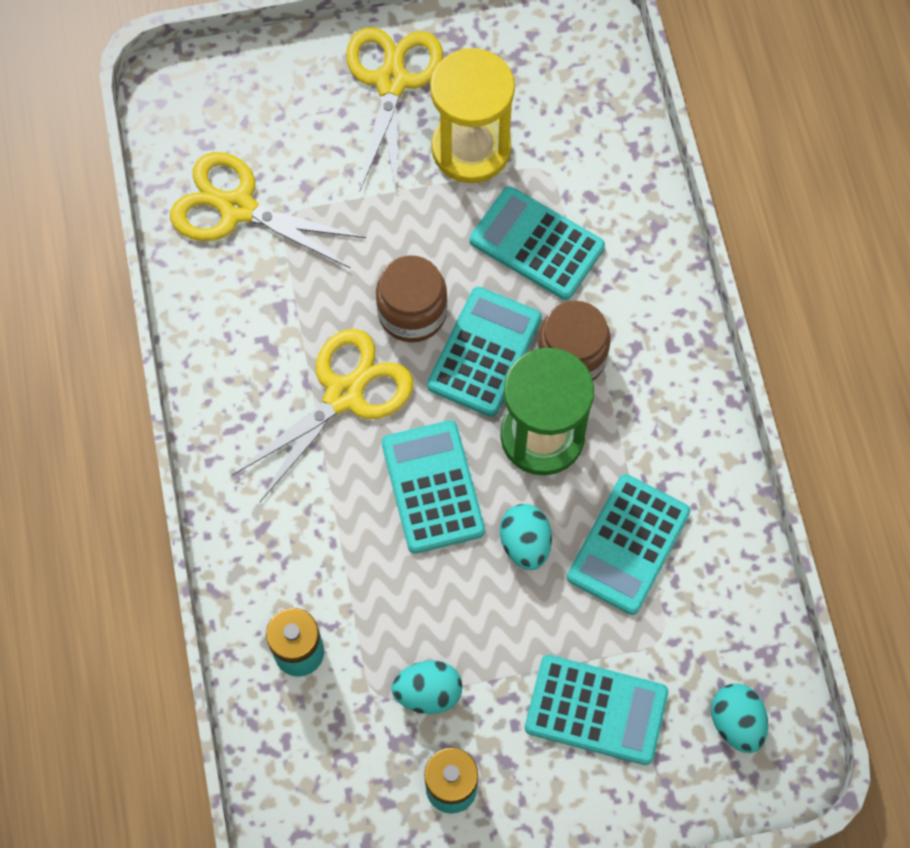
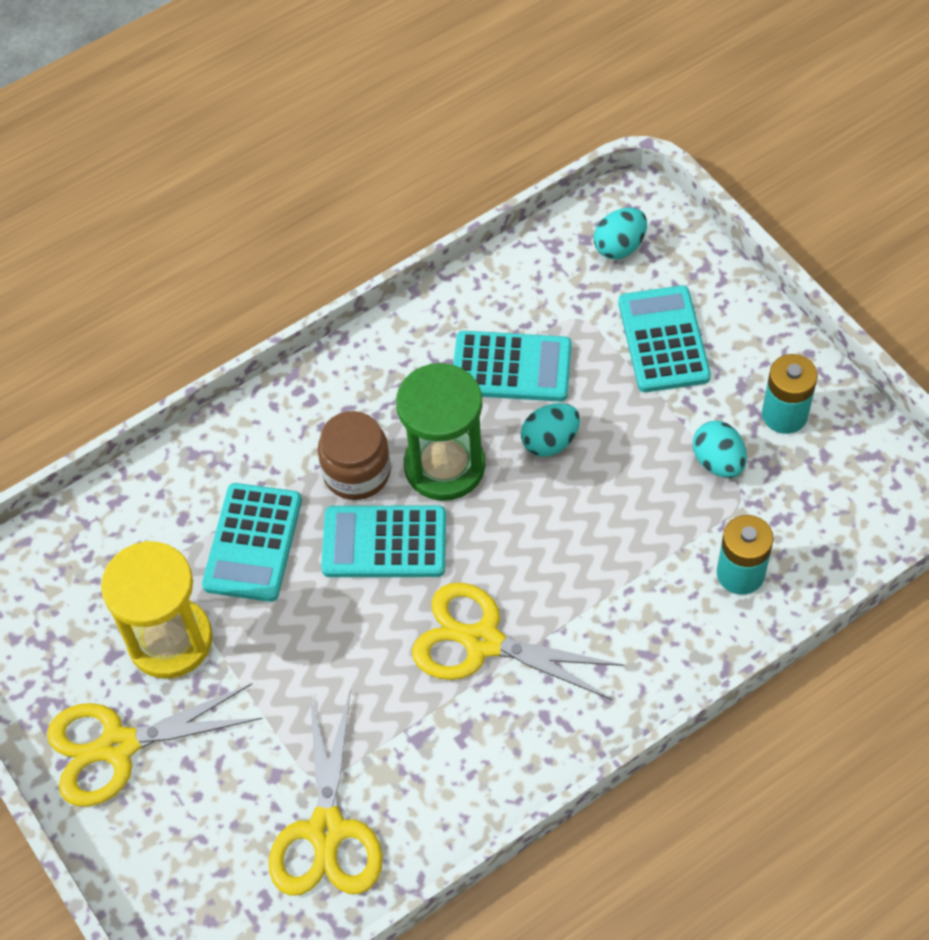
camera: 110 degrees left, 10 degrees down
brown jar [376,256,447,342] -> none
turquoise calculator [382,420,485,554] -> none

